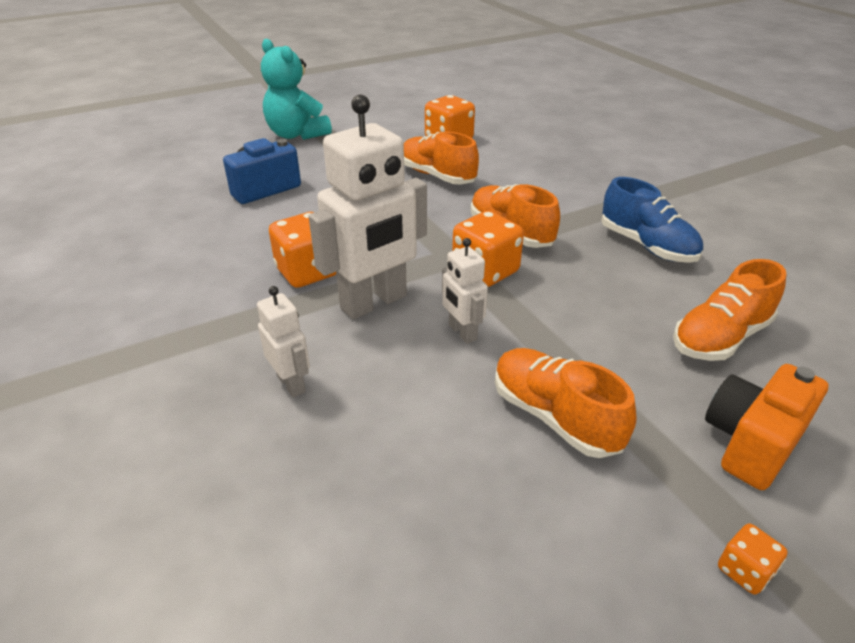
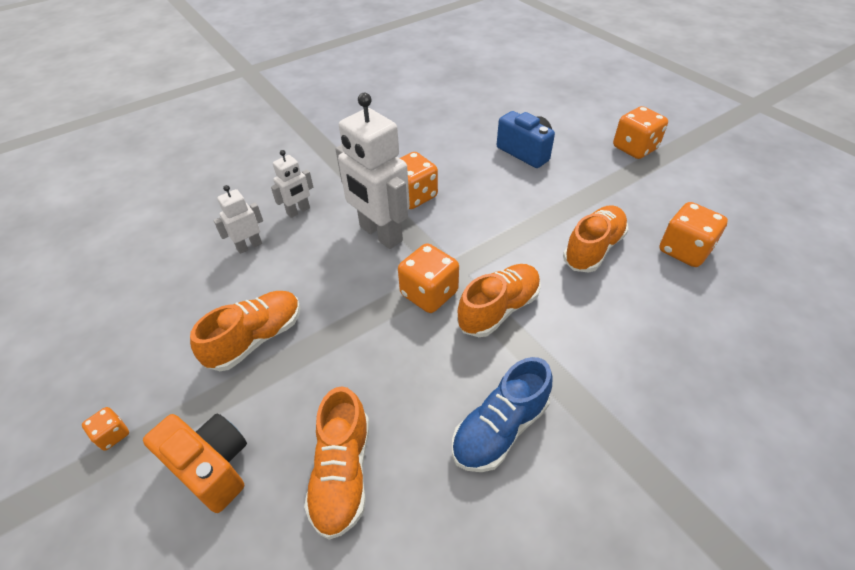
camera: 85 degrees right, 10 degrees up
turquoise teddy bear [261,39,332,140] -> orange dice [613,106,668,159]
white robot [442,238,488,344] -> white robot moved to [214,185,263,254]
orange shoe [673,259,786,361] -> orange shoe turned 135 degrees counterclockwise [304,386,369,540]

